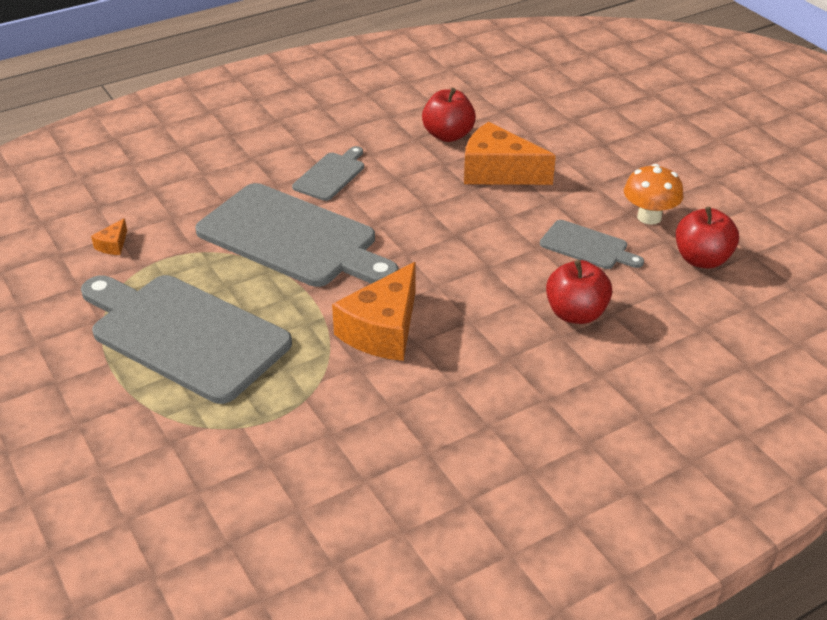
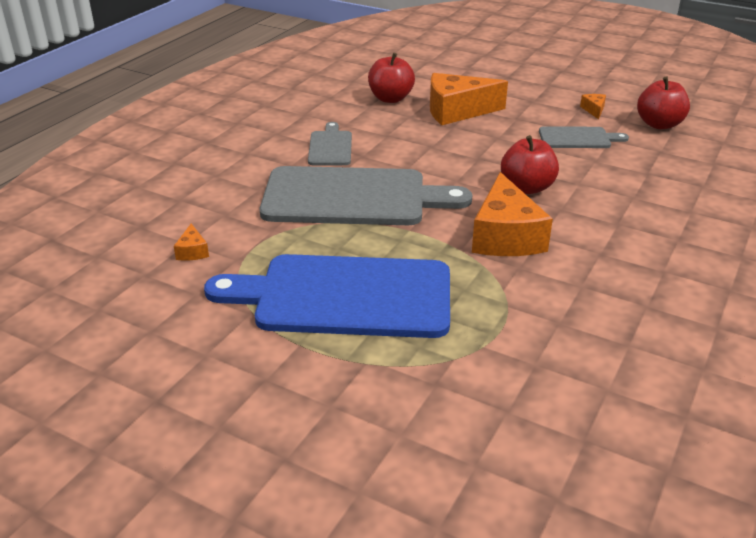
camera: 30 degrees left, 5 degrees down
grey cutting board [81,275,292,404] -> blue cutting board [204,254,450,338]
red apple [546,260,612,324] -> red apple moved to [501,135,559,194]
orange mushroom [624,164,683,225] -> orange cheese [580,94,606,119]

